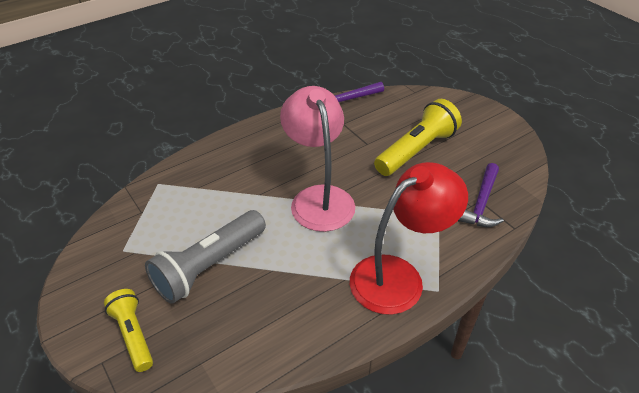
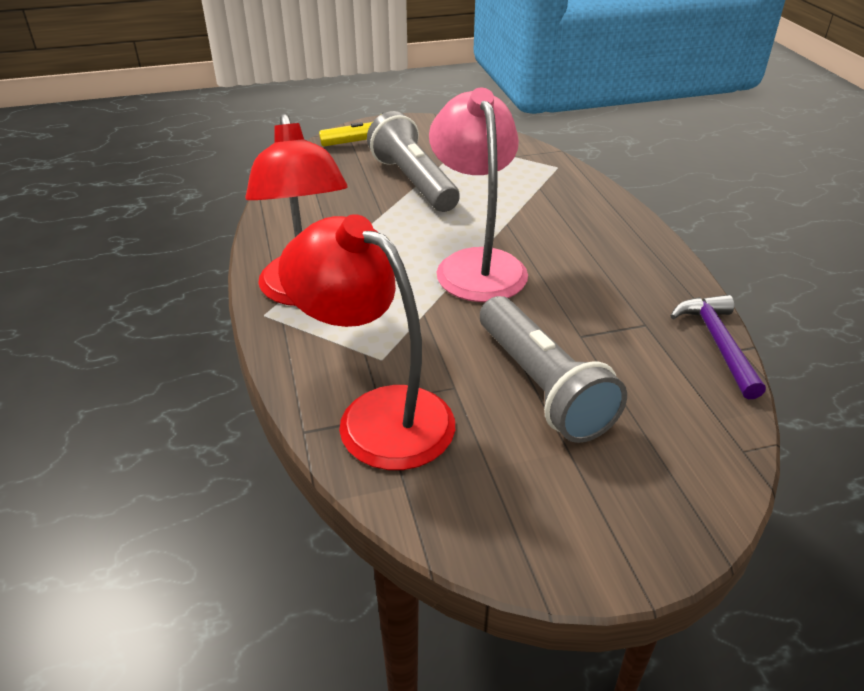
camera: 110 degrees right, 5 degrees down
pink lamp [280,86,355,232] -> pink lamp turned 105 degrees counterclockwise [429,88,528,302]
yellow flashlight [374,99,462,176] -> grey flashlight [480,296,627,443]
purple hammer [458,163,504,227] -> red lamp [278,214,455,470]

